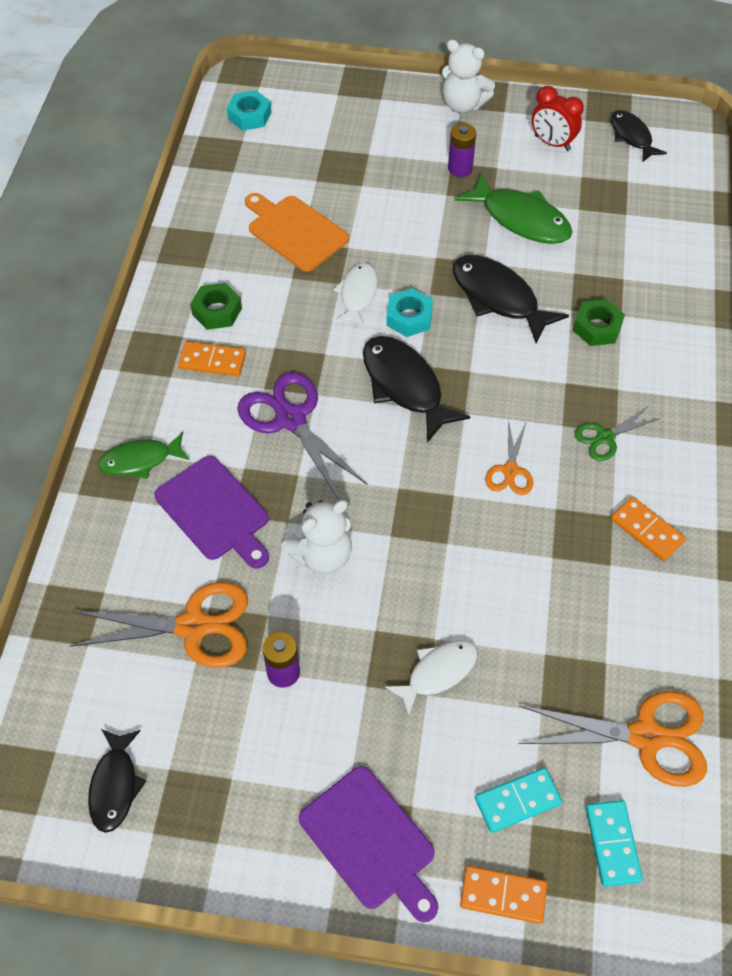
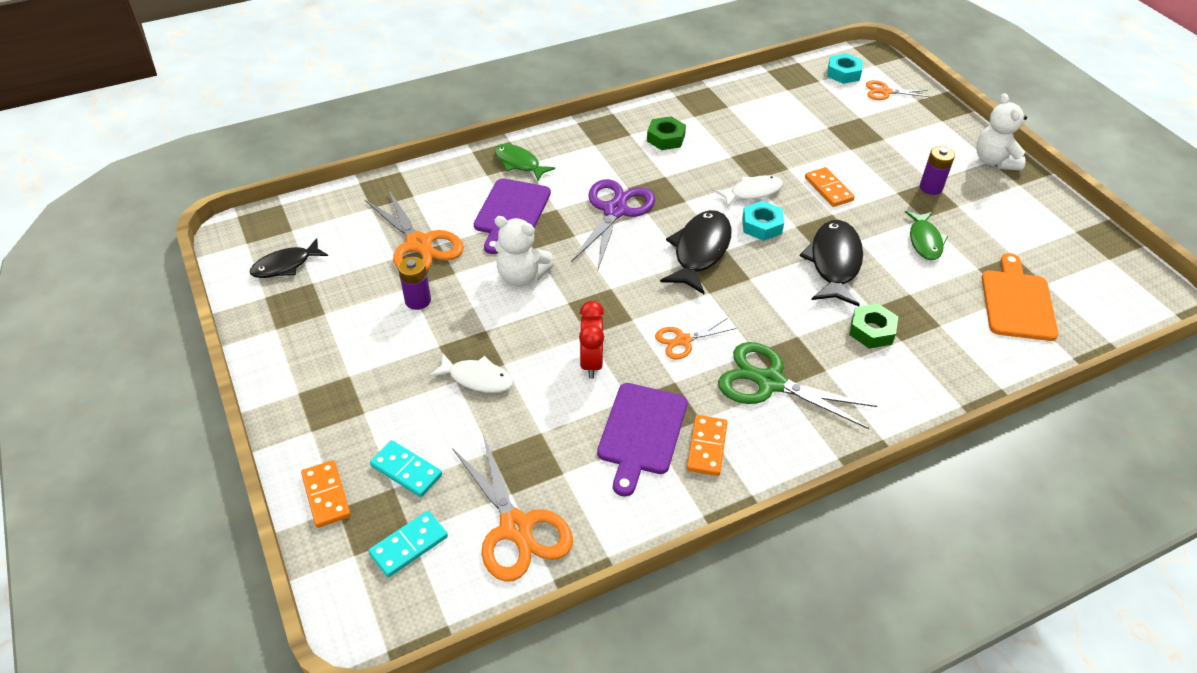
camera: 55 degrees right, 10 degrees down
orange domino [178,341,246,377] -> orange domino moved to [805,167,855,207]
orange cutting board [245,193,349,272] -> orange cutting board moved to [982,253,1058,341]
purple cutting board [299,766,438,922] -> purple cutting board moved to [597,383,688,497]
green fish [455,173,572,244] -> green fish [905,211,948,260], size x0.63
red clock [532,86,584,151] -> red clock moved to [579,301,604,379]
green scissors [574,406,660,461] -> green scissors [718,342,877,429], size x1.81
black fish [611,110,667,162] -> none
none -> orange scissors [866,80,930,100]

